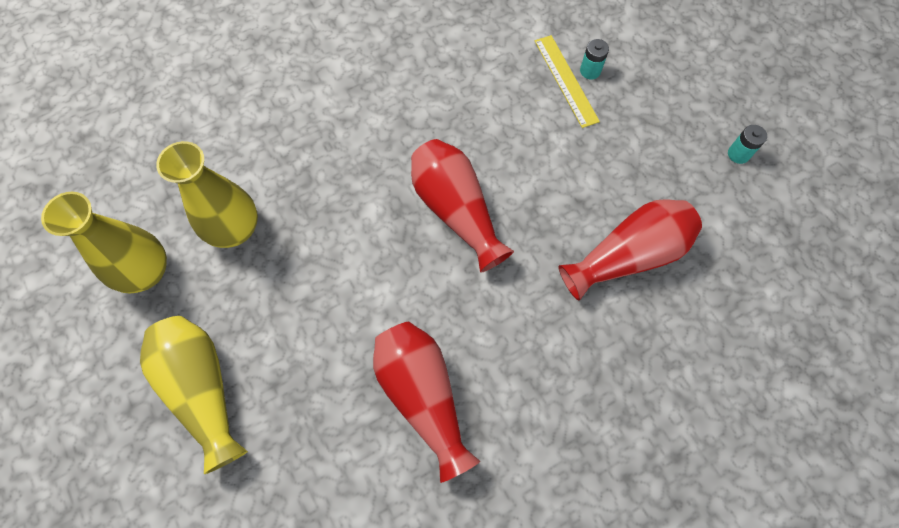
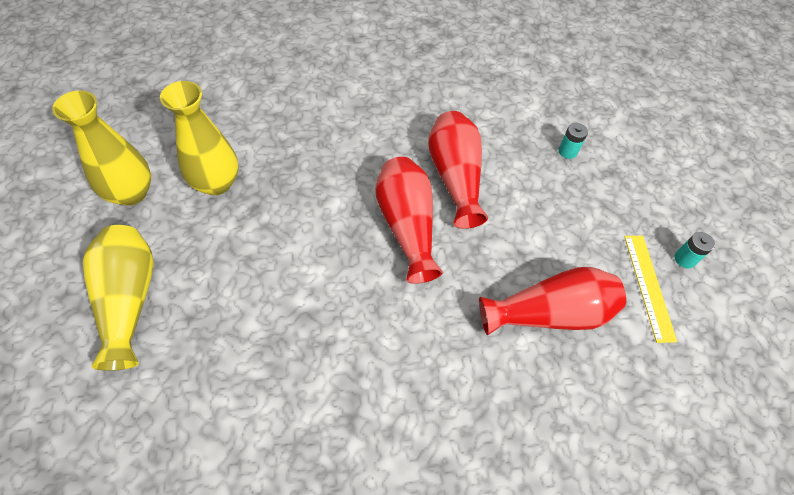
camera: 15 degrees right, 10 degrees down
red vase [373,322,480,483] -> red vase moved to [428,111,488,229]
yellow ruler [535,35,600,128] -> yellow ruler moved to [624,236,677,343]

